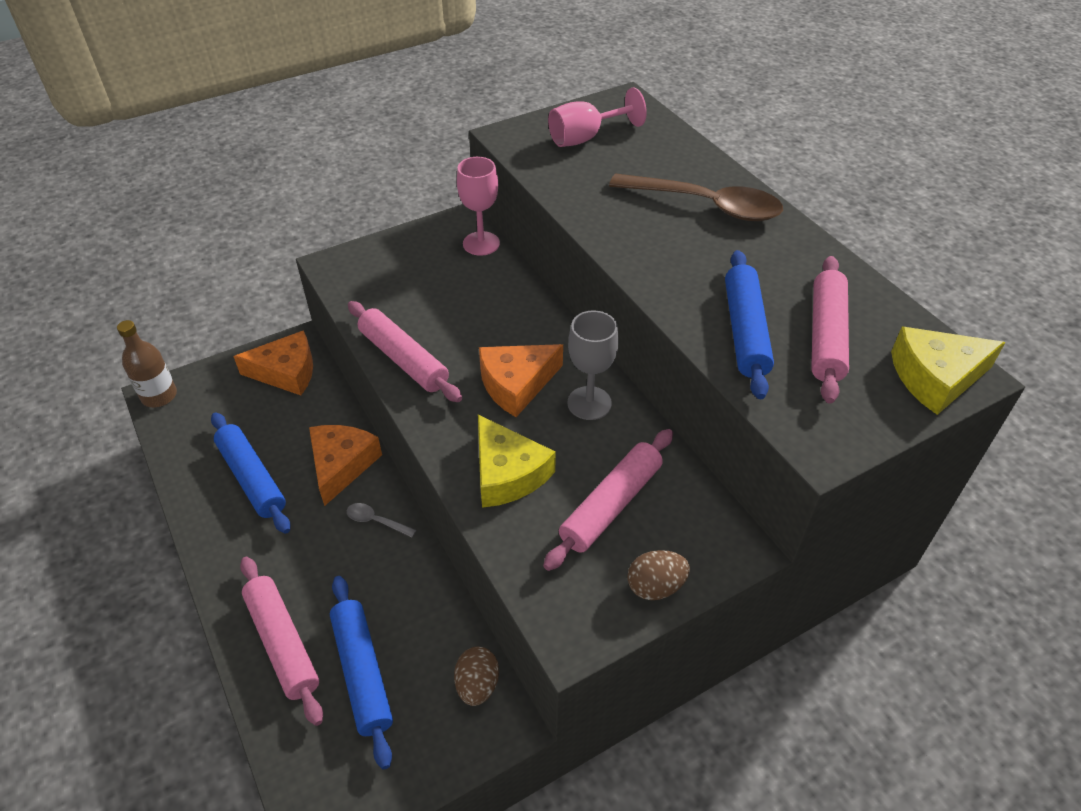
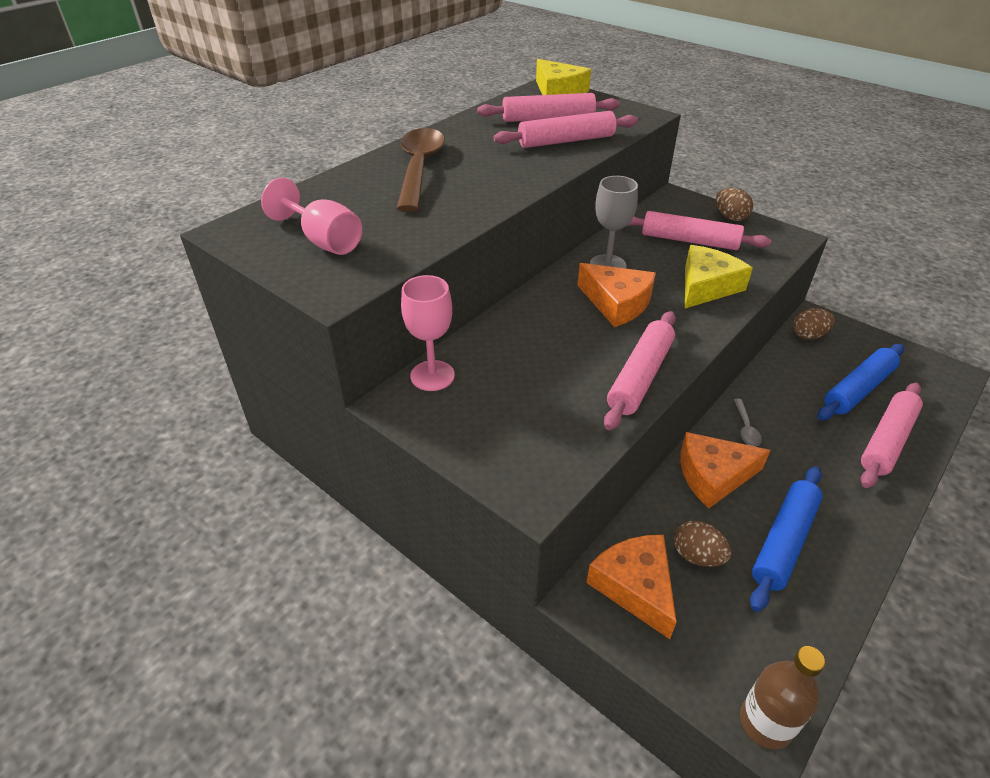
camera: 110 degrees left, 5 degrees down
blue rolling pin [725,250,774,399] -> pink rolling pin [494,111,638,148]
none -> brown egg [674,520,732,567]

